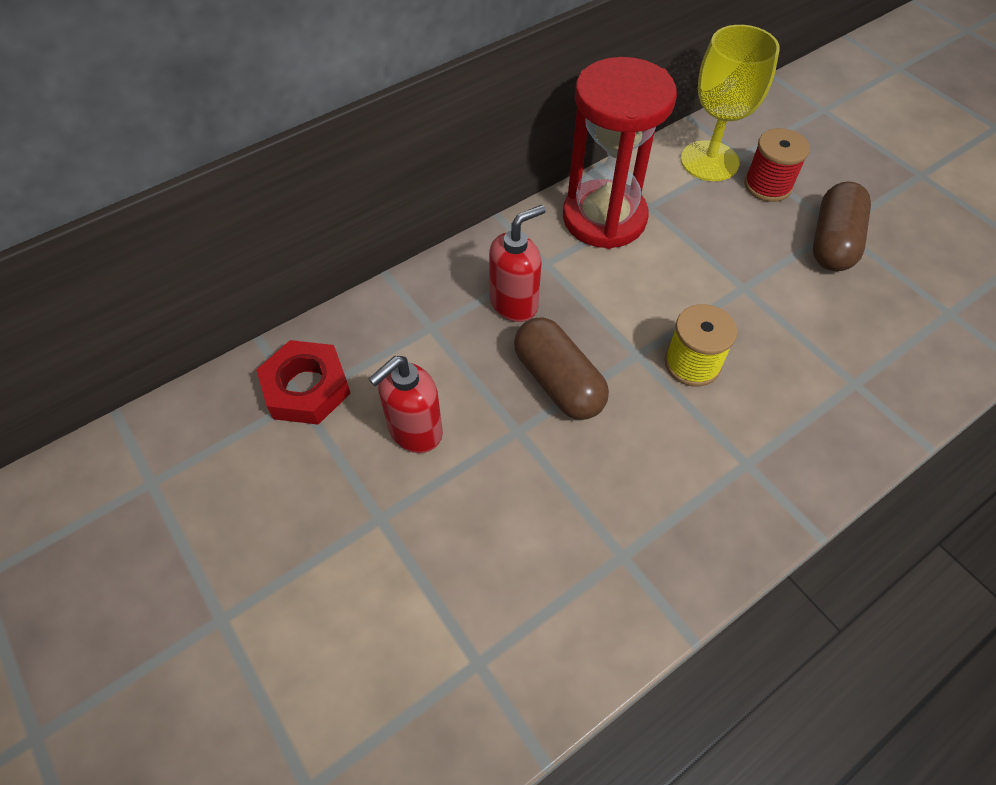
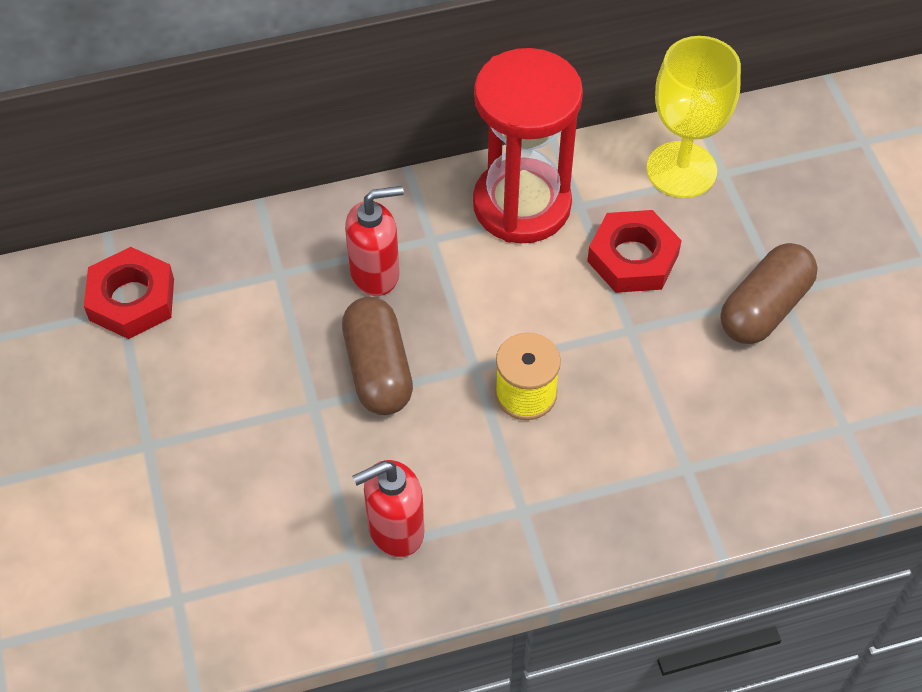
camera: 20 degrees right, 0 degrees up
red soap dispenser [369,356,443,453] -> red soap dispenser moved to [352,460,424,557]
red spool [744,128,810,202] -> none
none -> red nut [587,210,682,293]

